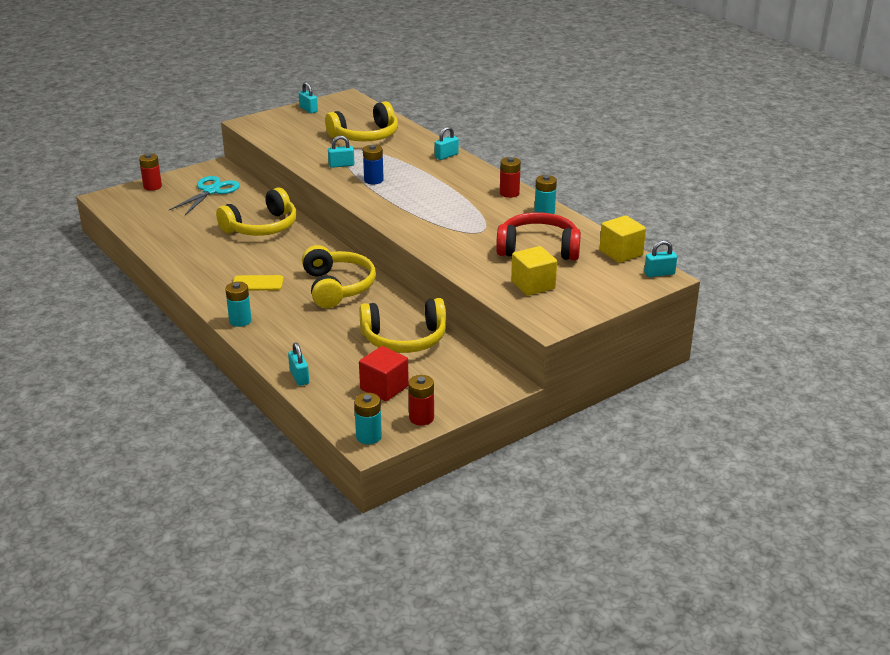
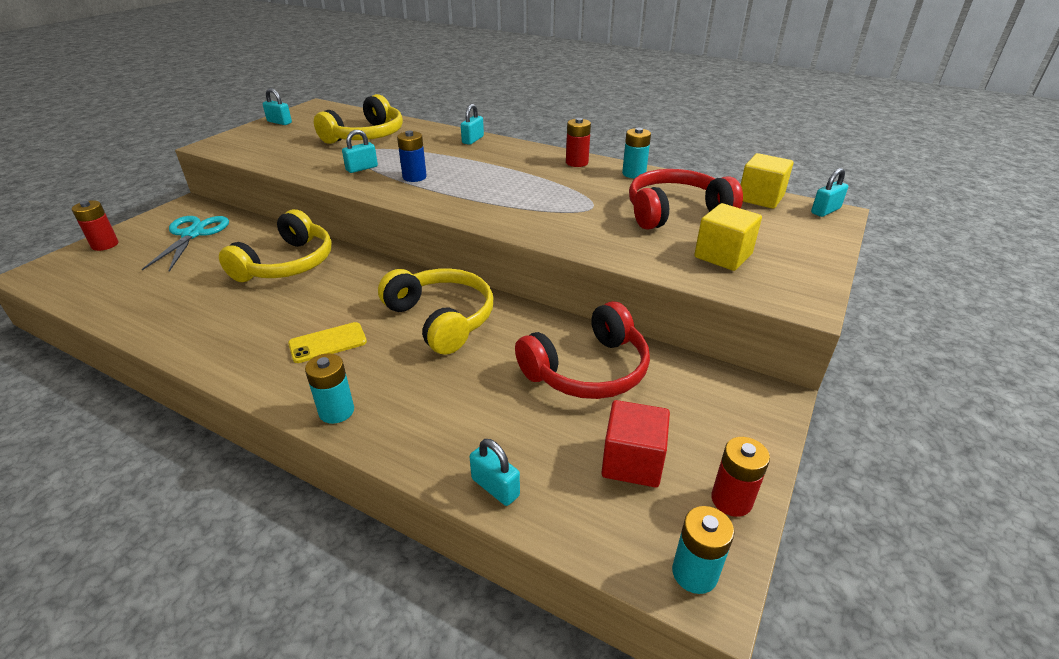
camera: 25 degrees left, 5 degrees up
yellow headphones [359,298,446,353] -> red headphones [515,301,650,399]

